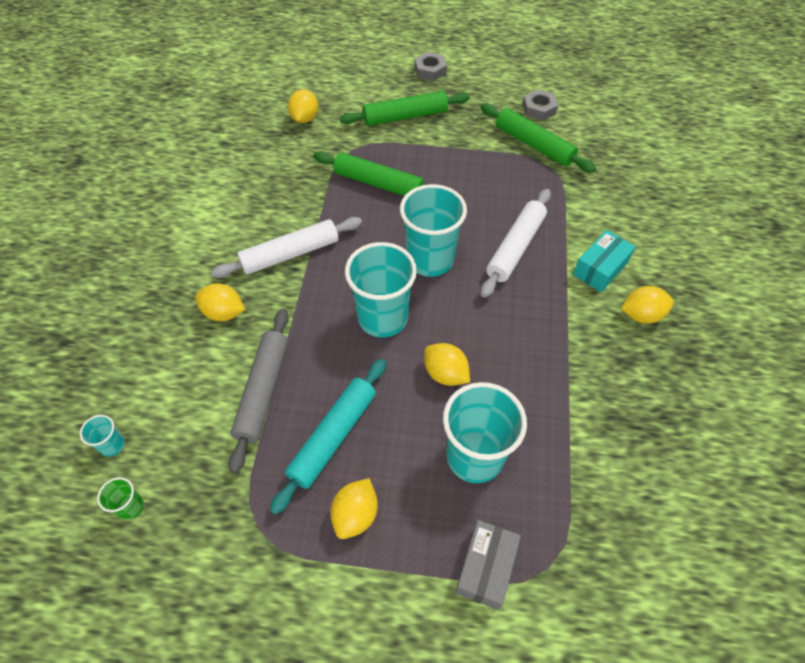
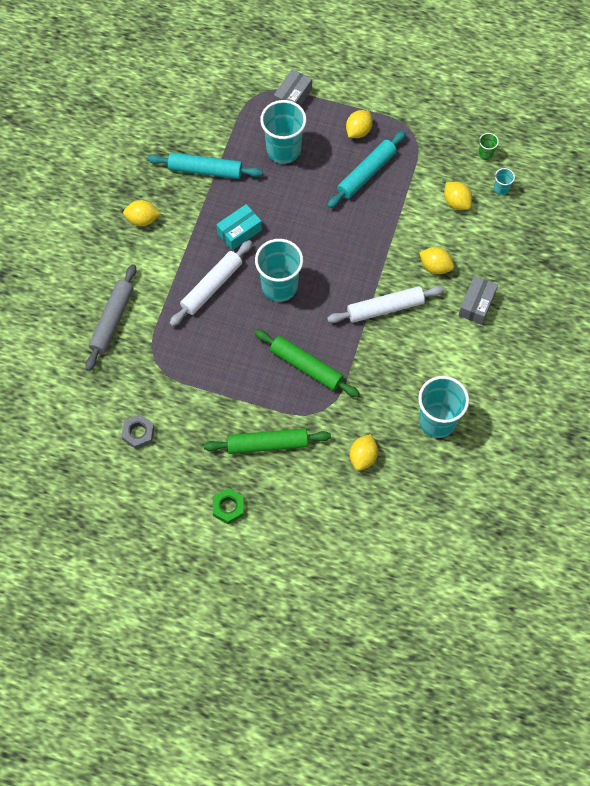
camera: 170 degrees left, 10 degrees up
grey rolling pin [228,309,289,474] -> grey rolling pin moved to [85,264,136,371]
turquoise cup [345,242,417,337] -> turquoise cup moved to [418,376,469,438]
grey nut [415,52,447,81] -> green nut [213,488,244,524]
yellow lemon [424,343,470,386] -> yellow lemon moved to [444,182,472,210]
green rolling pin [481,104,596,173] -> none
turquoise box [573,230,636,292] -> turquoise box moved to [216,204,262,250]
none -> turquoise rolling pin [148,152,263,179]
none -> grey box [459,276,498,325]

